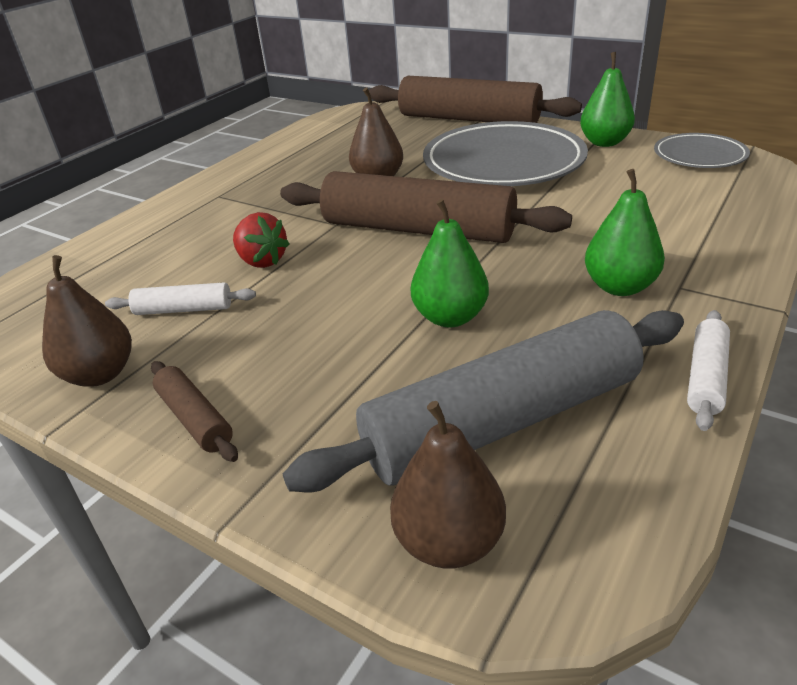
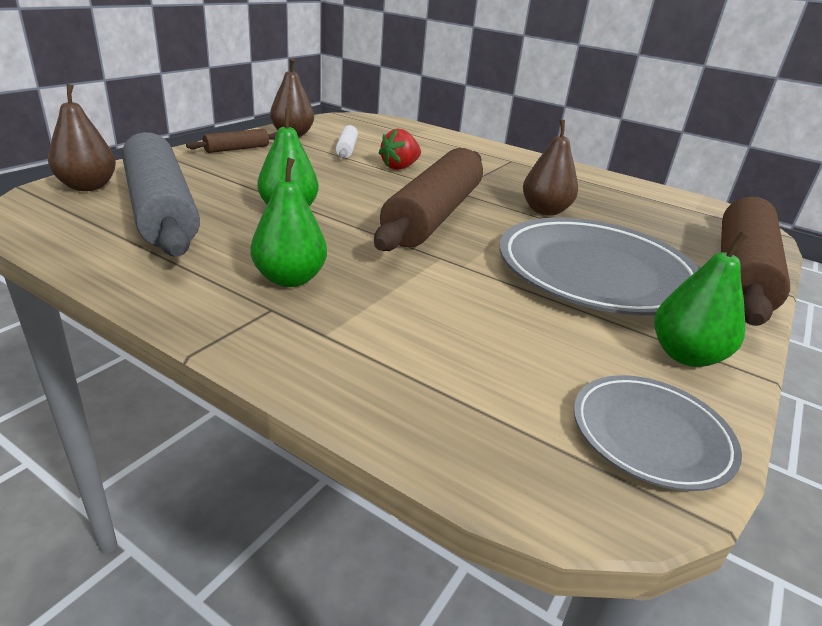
camera: 85 degrees right, 5 degrees down
white rolling pin [687,310,730,431] -> none

